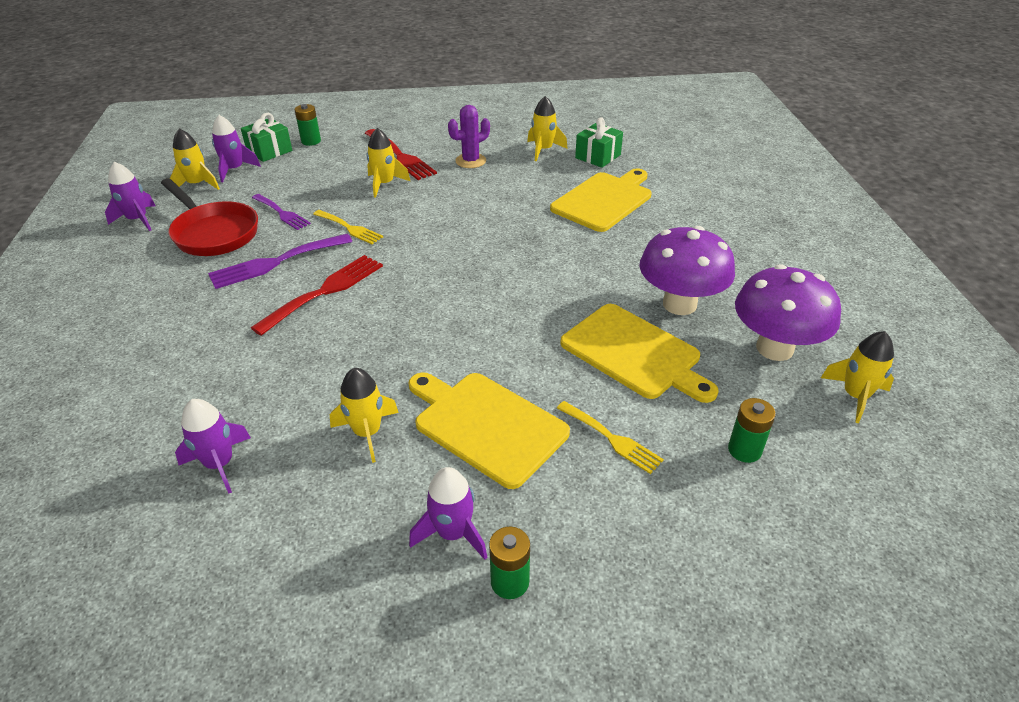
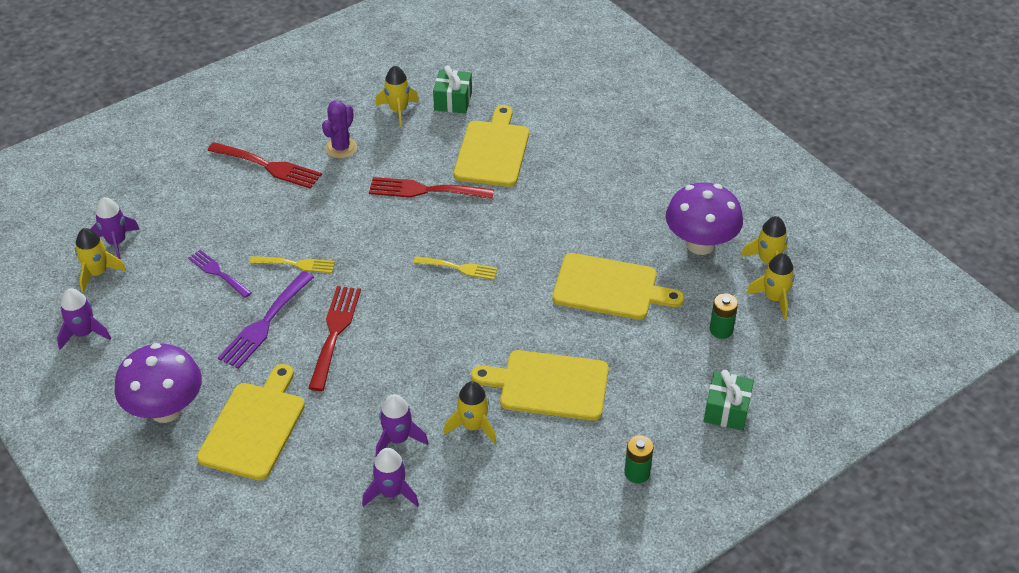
camera: 30 degrees left, 5 degrees up
red pan [161,178,258,256] -> none
green gift [241,113,292,162] -> green gift moved to [704,370,754,431]
purple fork [252,194,311,230] -> purple fork turned 150 degrees counterclockwise [188,250,252,298]
green battery [295,104,321,146] -> none
yellow rocket [367,128,410,198] -> yellow rocket moved to [746,253,795,319]
purple rocket [409,467,488,560] -> purple rocket moved to [376,394,428,456]
yellow fork [557,401,664,474] -> yellow fork moved to [413,256,498,280]
purple mushroom [639,226,735,315] -> purple mushroom moved to [114,343,202,423]
none -> yellow cutting board [197,364,305,480]
none -> red fork [369,177,494,199]

